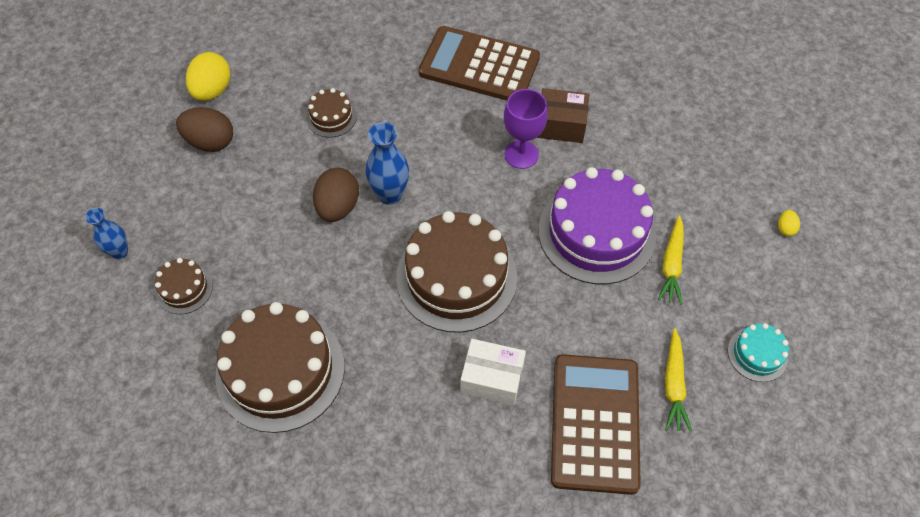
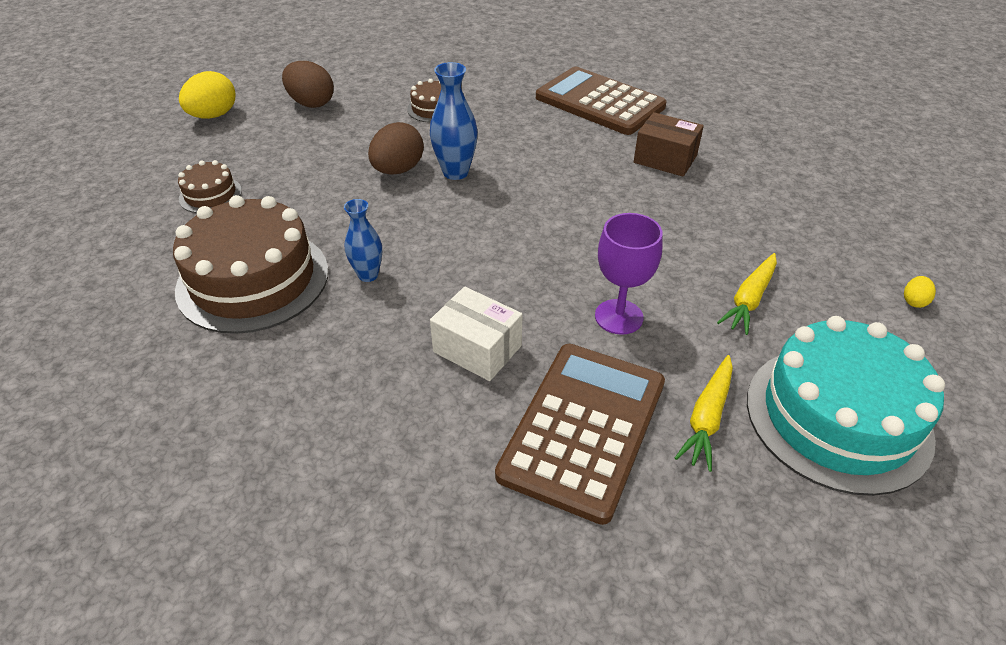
camera: 20 degrees right, 15 degrees down
blue vase [85,208,128,259] -> blue vase moved to [344,199,382,282]
yellow egg [186,52,231,101] -> yellow egg moved to [179,71,235,119]
brown cake [396,211,517,333] -> none
purple goblet [504,89,548,169] -> purple goblet moved to [595,213,663,335]
purple cake [538,167,656,284] -> none
turquoise cake [728,323,789,382] -> turquoise cake [747,316,945,496], size x2.14

